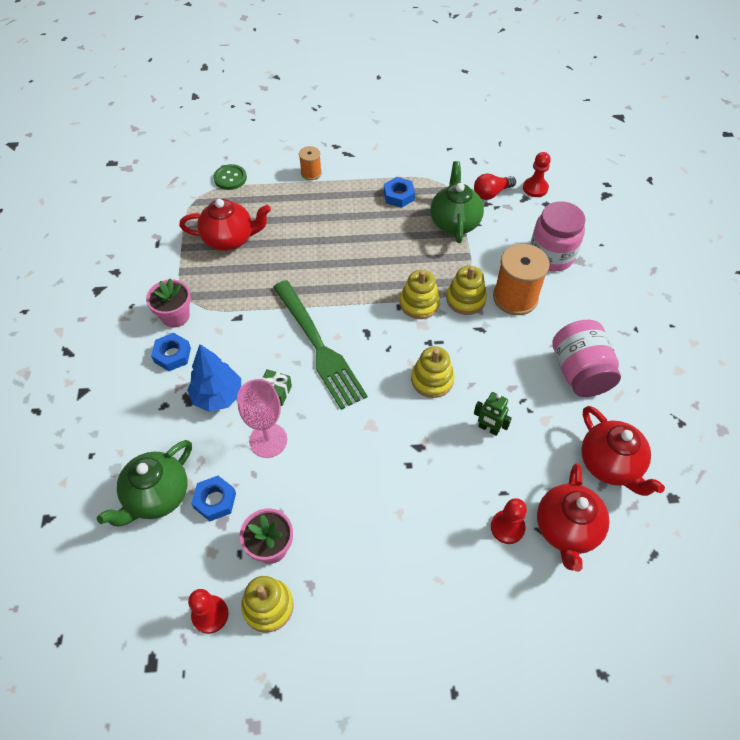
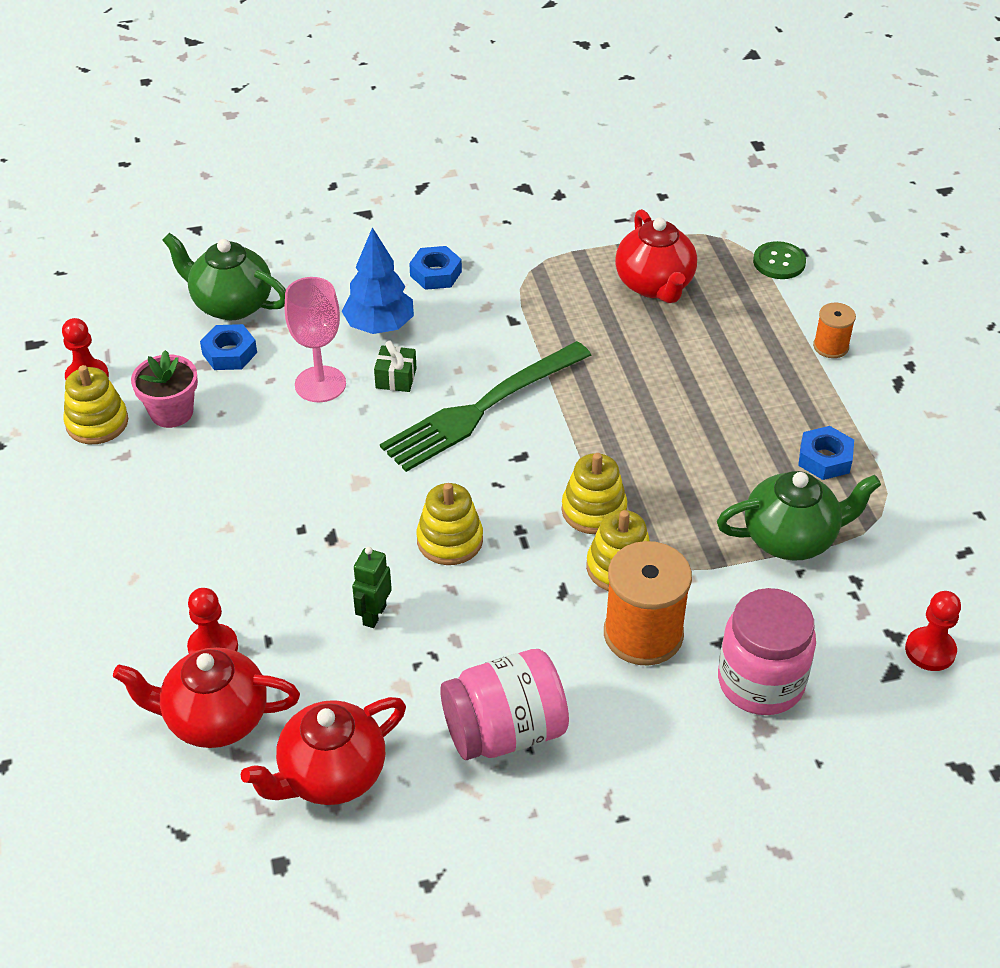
camera: 80 degrees right, 10 degrees down
pink flower pot [146,278,191,328] -> none
red light bulb [474,173,516,200] -> none

